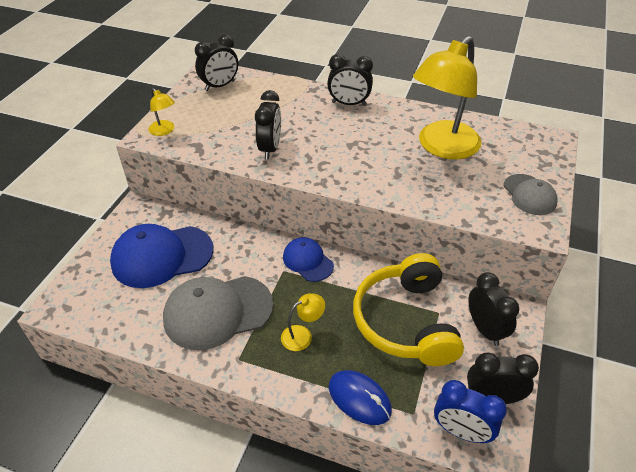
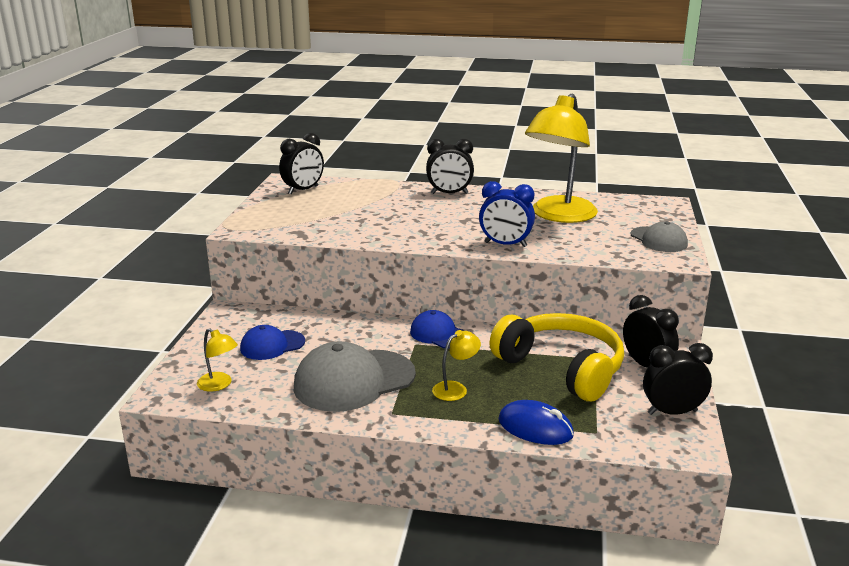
camera: 10 degrees left, 20 degrees down
blue cap [110,224,214,288] -> blue cap [240,325,305,360], size x0.56
yellow lamp [148,88,175,136] -> yellow lamp moved to [197,328,238,392]
black clock [255,90,281,159] -> none
yellow headphones [353,253,464,366] -> yellow headphones turned 150 degrees clockwise [489,313,624,401]
blue clock [434,380,507,443] -> blue clock moved to [479,181,535,247]

